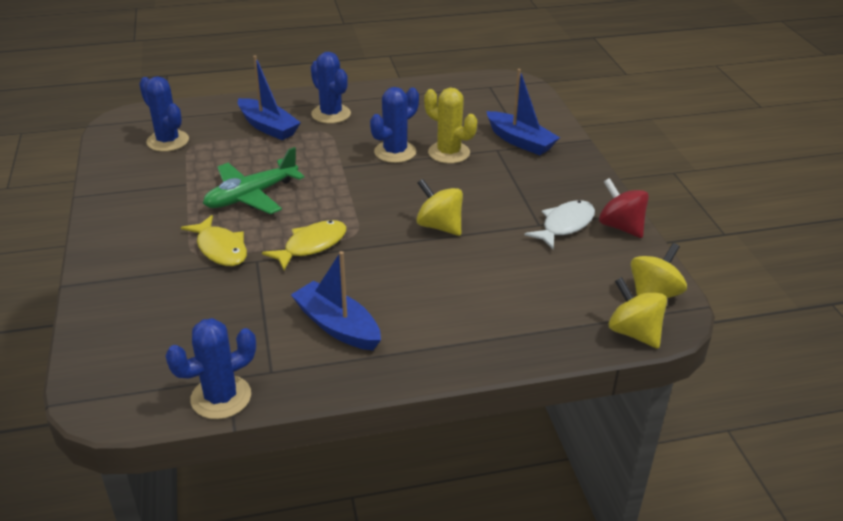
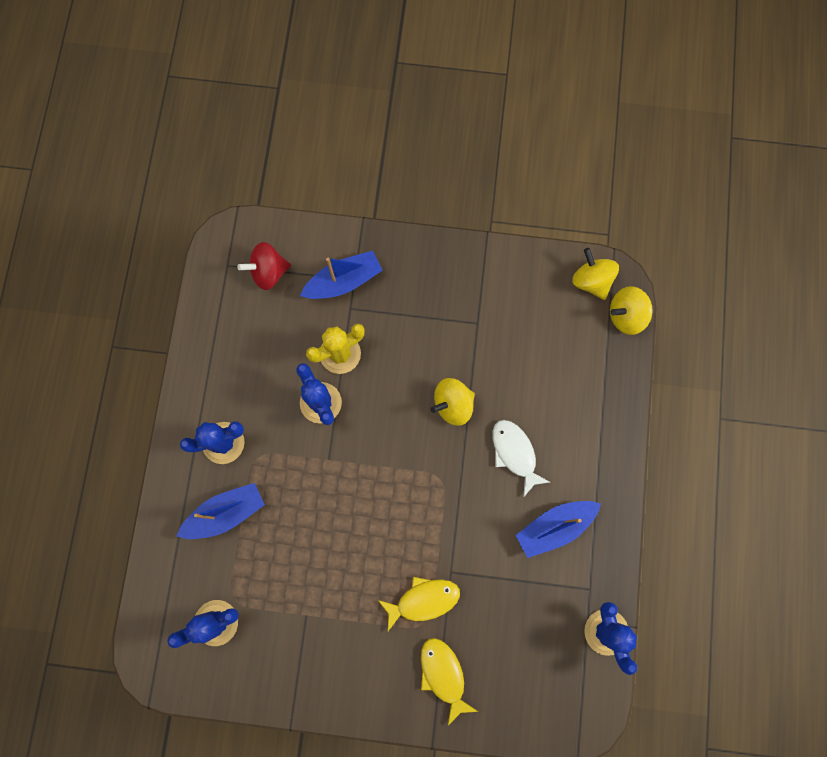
camera: 70 degrees left, 40 degrees up
green plane [203,147,305,214] -> none
yellow fish [262,220,347,270] -> yellow fish moved to [421,638,478,726]
white fish [525,200,595,249] -> white fish moved to [492,420,550,497]
red spinning top [599,178,649,238] -> red spinning top moved to [237,242,291,290]

